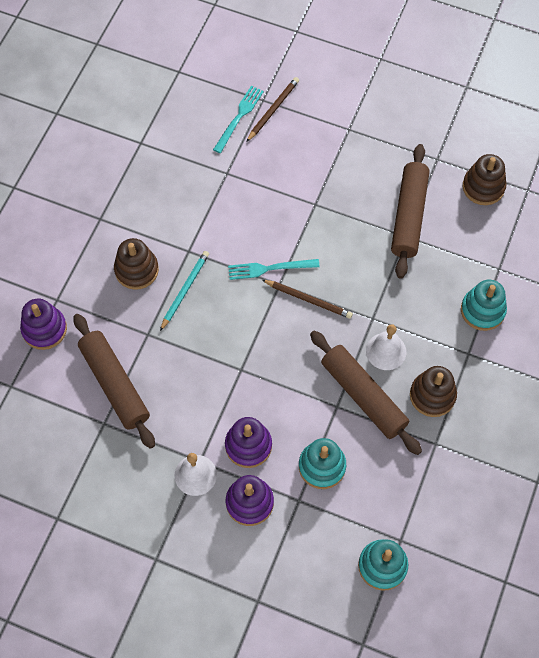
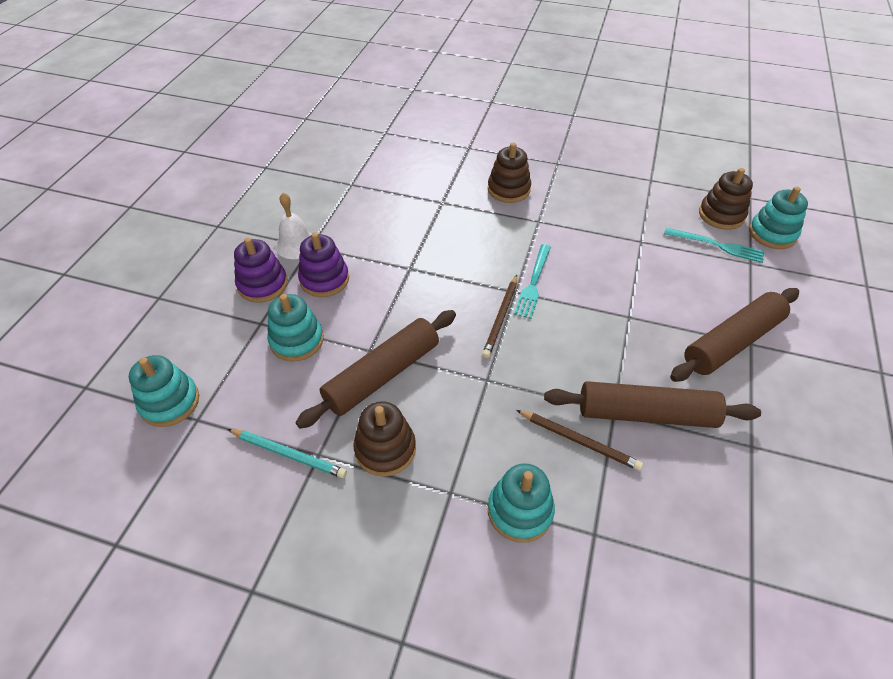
camera: 85 degrees right, 15 degrees down
purple stacking toy [20,299,67,350] -> none
brown rolling pin [73,314,155,449] -> brown rolling pin moved to [670,288,799,382]
turquoise pencil [160,251,209,331] -> turquoise pencil moved to [227,429,347,478]
turquoise fork [228,259,320,280] -> turquoise fork turned 150 degrees counterclockwise [514,244,551,319]
brown pencil [246,77,299,142] -> brown pencil moved to [516,410,643,471]
white bell [366,324,406,370] -> none
brown stacking toy [463,154,507,205] -> brown stacking toy moved to [699,168,753,230]
none -> turquoise stacking toy [749,186,808,249]

